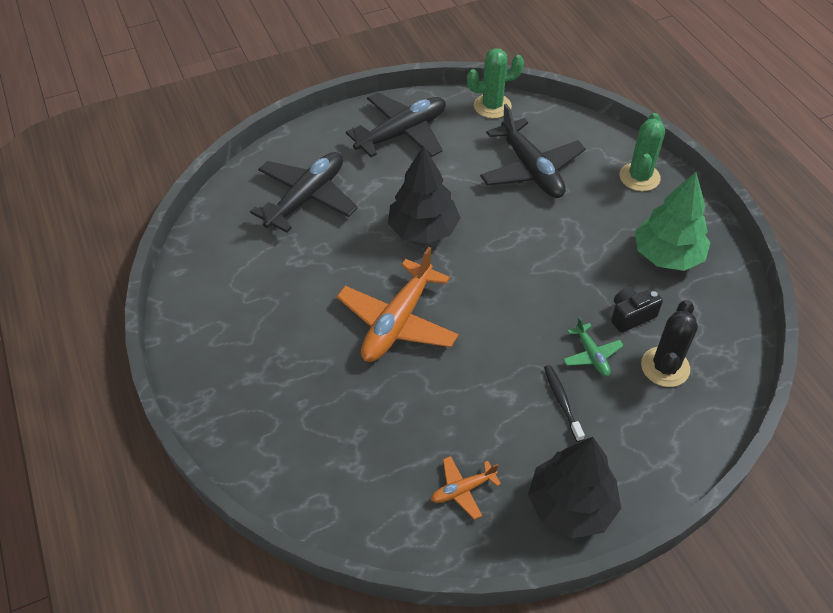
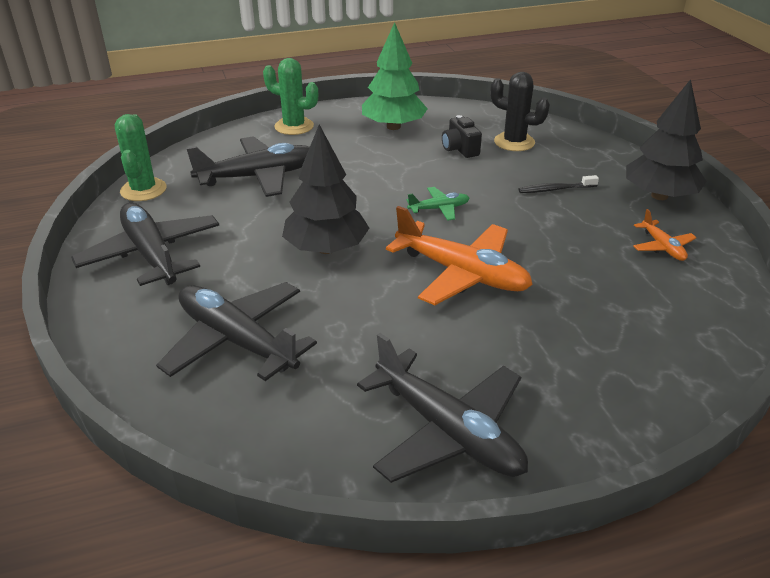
camera: 85 degrees left, 15 degrees down
green plane [563,317,624,377] -> green plane moved to [407,187,470,221]
none -> black plane [357,333,528,483]

